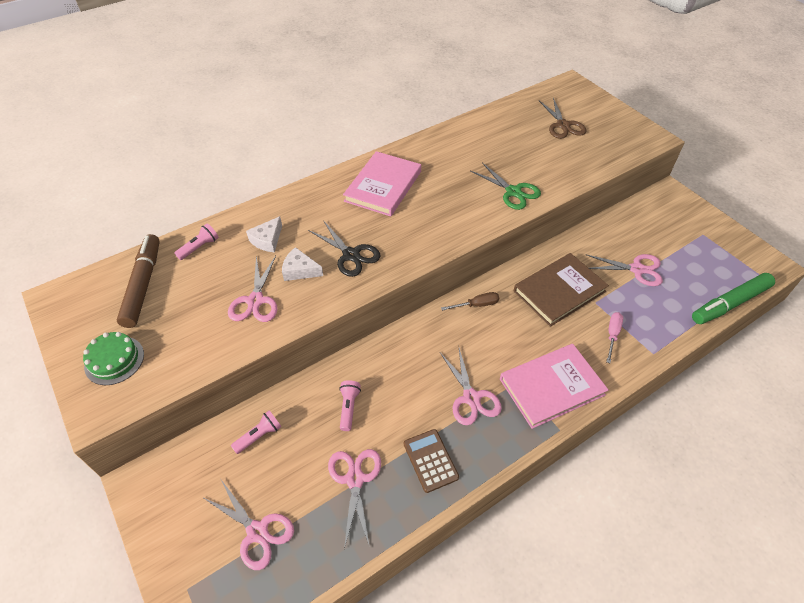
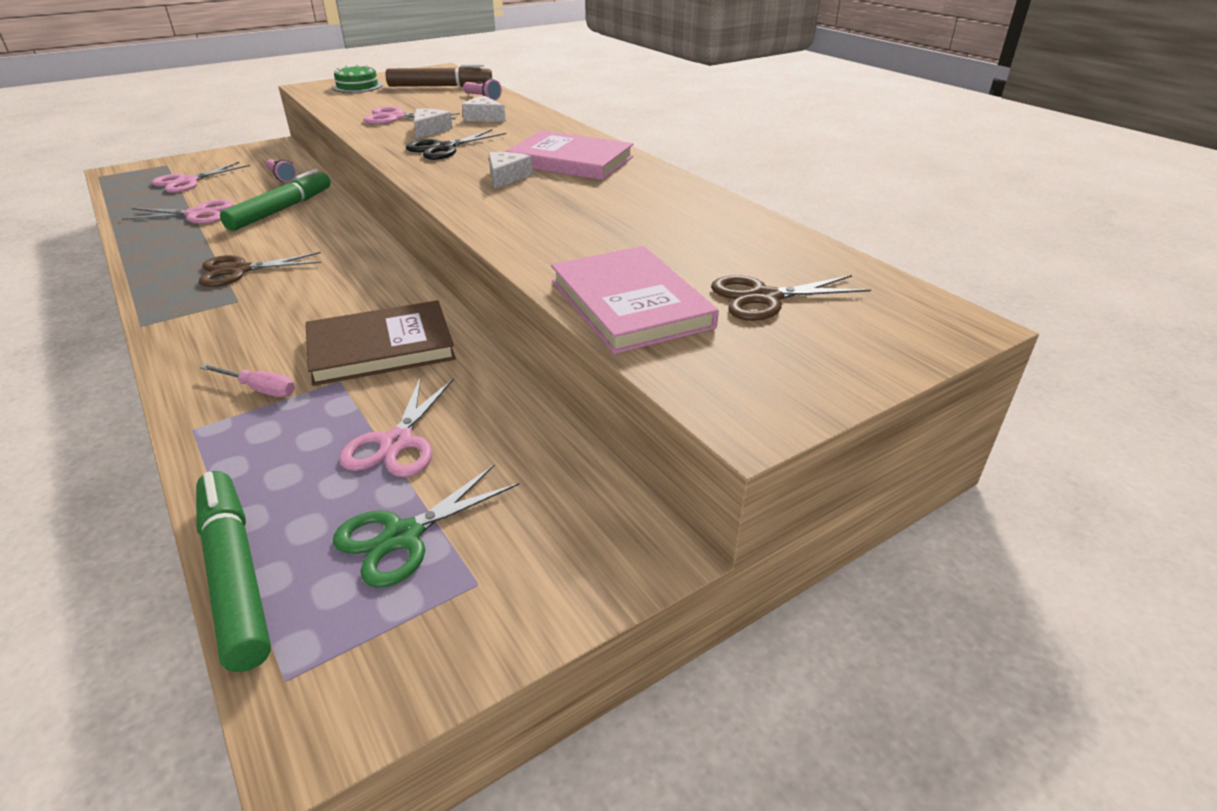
camera: 90 degrees right, 15 degrees down
pink flashlight [339,380,361,431] -> green marker [220,169,331,231]
brown calculator [404,429,459,493] -> none
pink scissors [440,348,502,425] -> brown scissors [199,252,321,287]
brown screwdriver [441,292,499,311] -> none
green scissors [470,162,541,210] -> green scissors moved to [333,465,519,588]
pink book [500,344,609,429] -> pink book moved to [551,246,719,354]
brown book [514,253,609,327] -> brown book turned 75 degrees counterclockwise [306,300,456,386]
none -> white cheese [489,152,533,189]

